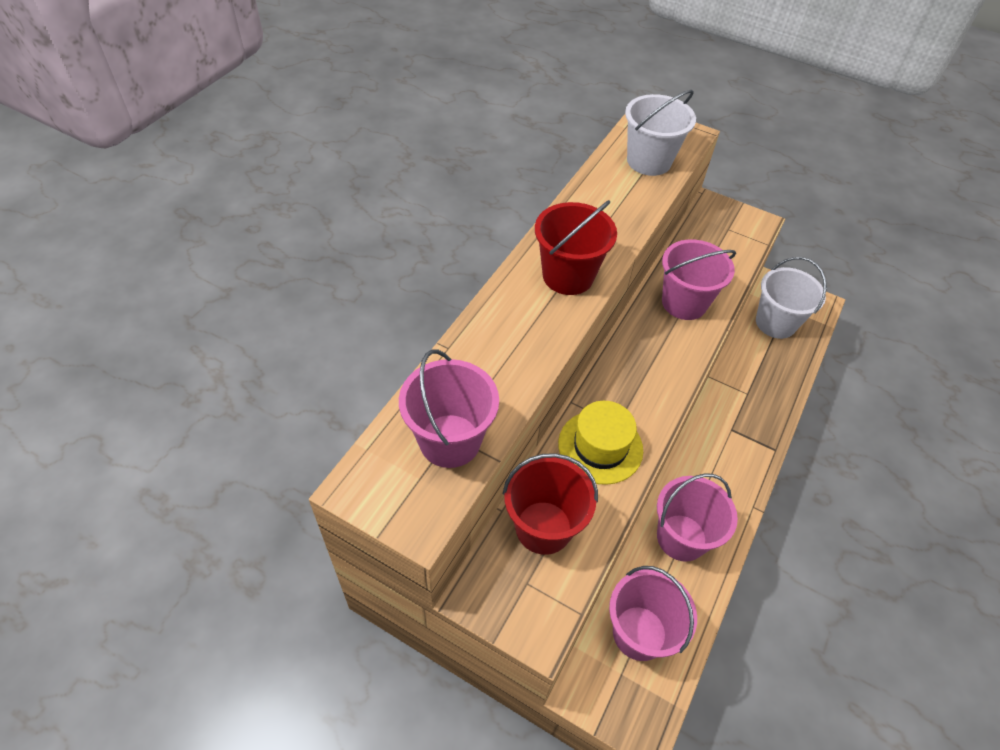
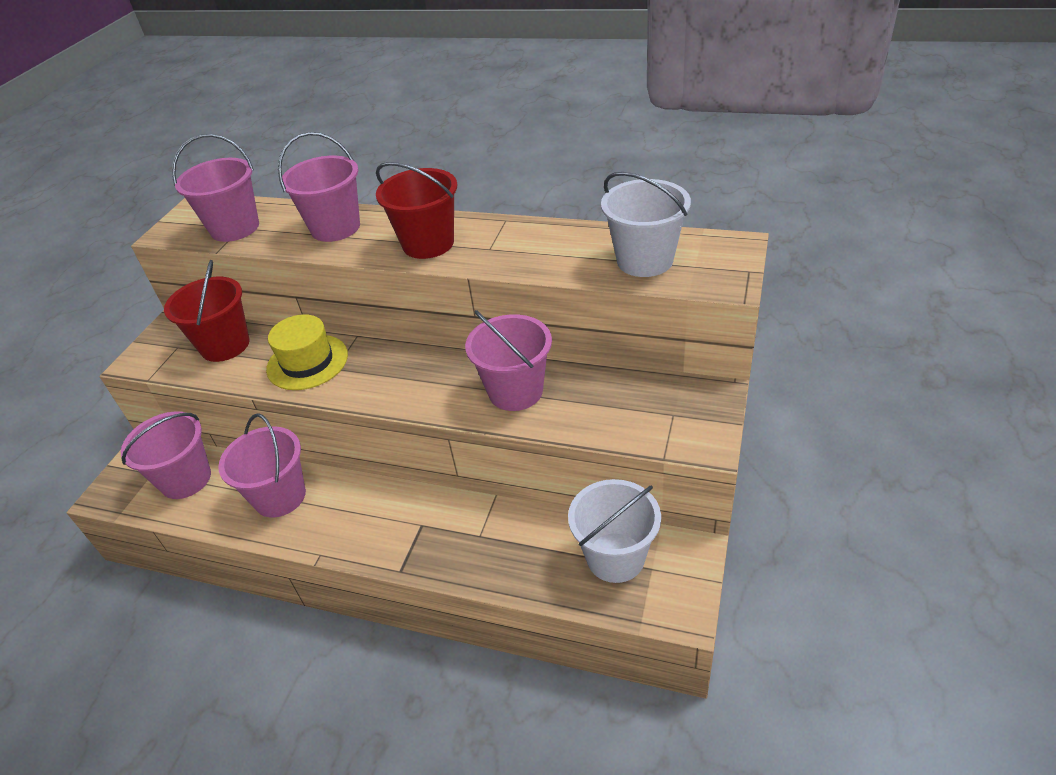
camera: 85 degrees right, 10 degrees down
none -> pink bucket [278,132,360,242]

